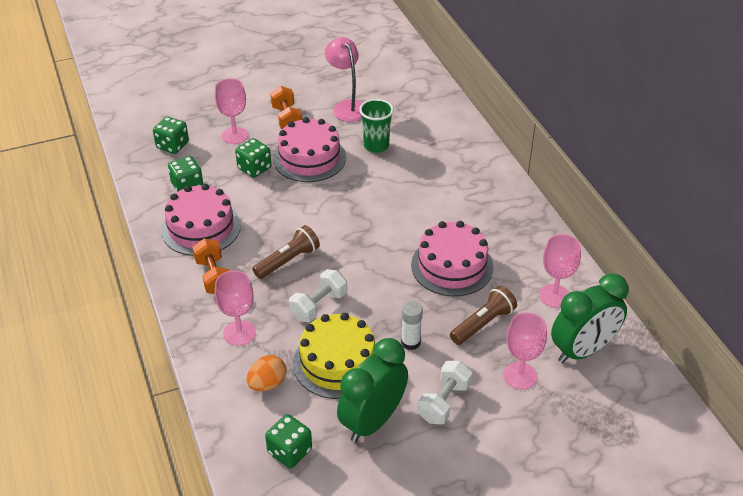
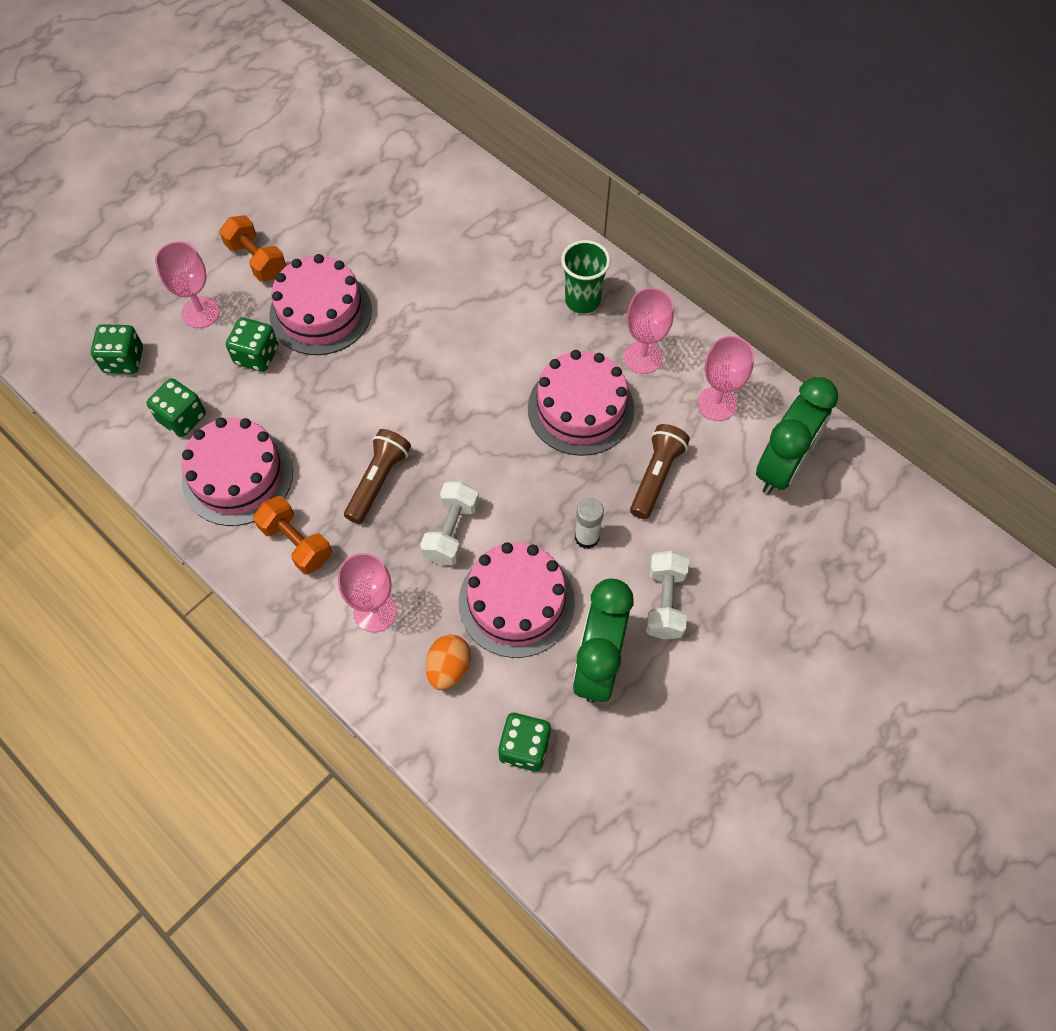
camera: 25 degrees left, 20 degrees up
yellow cake [293,313,376,399] -> pink cake [459,542,575,658]
pink lamp [325,37,363,122] -> none
green cup [359,99,394,153] -> green cup moved to [561,240,610,314]
pink goblet [503,312,547,389] -> pink goblet moved to [624,288,674,374]

